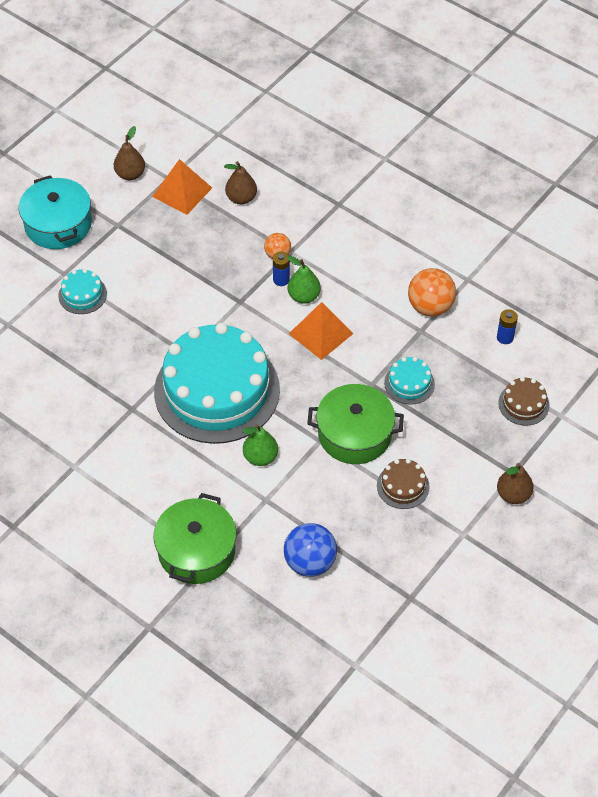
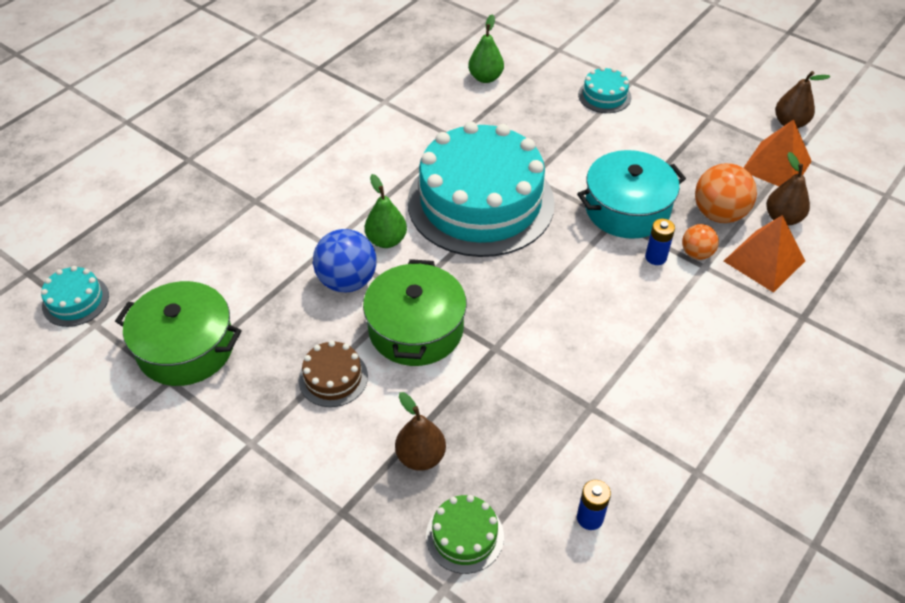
camera: 90 degrees right, 5 degrees down
turquoise pot [19,175,92,249] -> turquoise pot moved to [577,150,686,239]
green pot [154,493,236,584] -> green pot moved to [115,281,242,386]
blue ball [284,523,337,577] -> blue ball moved to [313,229,377,292]
green pear [287,256,321,304] -> green pear moved to [468,14,504,83]
orange pyramid [289,302,354,360] -> orange pyramid moved to [724,215,805,293]
turquoise cake [384,357,435,405] -> turquoise cake moved to [41,266,109,327]
orange ball [408,268,456,316] -> orange ball moved to [695,163,757,223]
brown pear [497,463,534,504] -> brown pear moved to [395,392,446,471]
brown cake [498,377,550,425] -> green cake [426,495,504,574]

